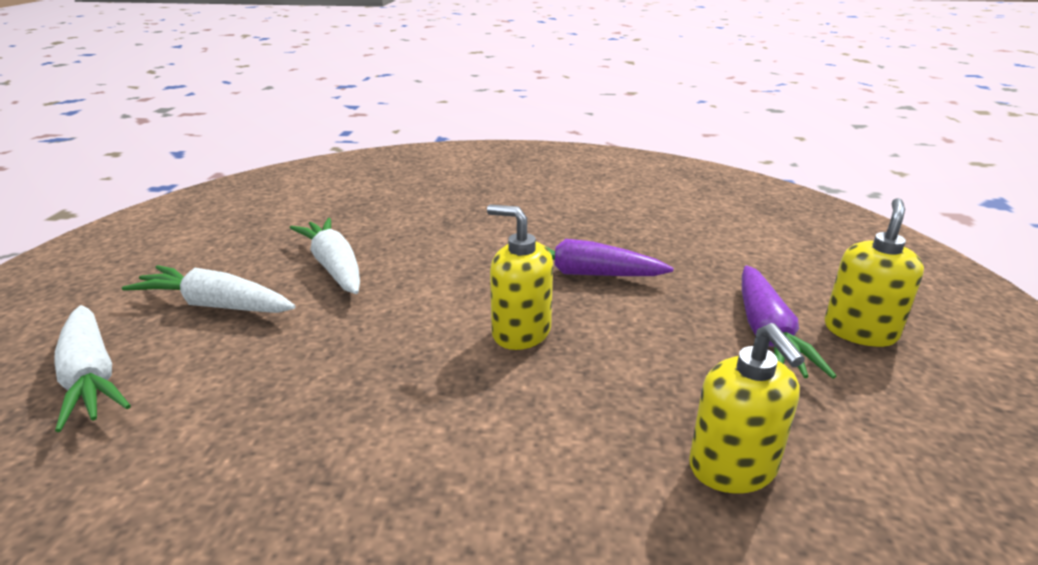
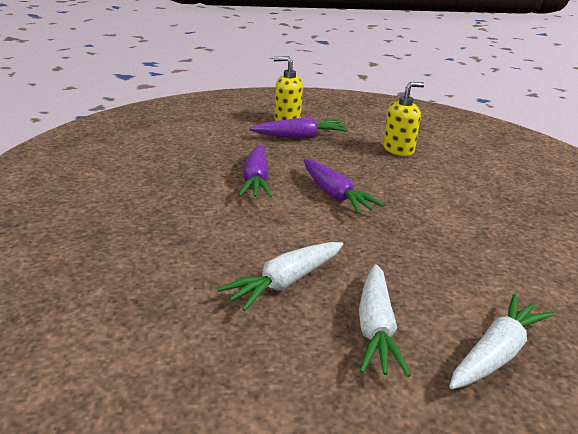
camera: 105 degrees left, 0 degrees up
yellow soap dispenser [487,205,553,350] -> purple carrot [303,159,385,214]

